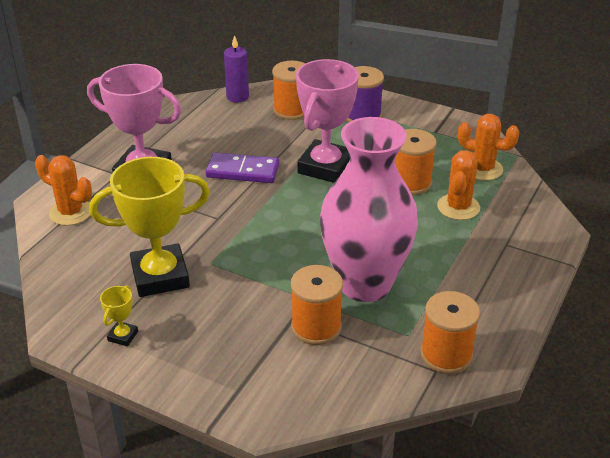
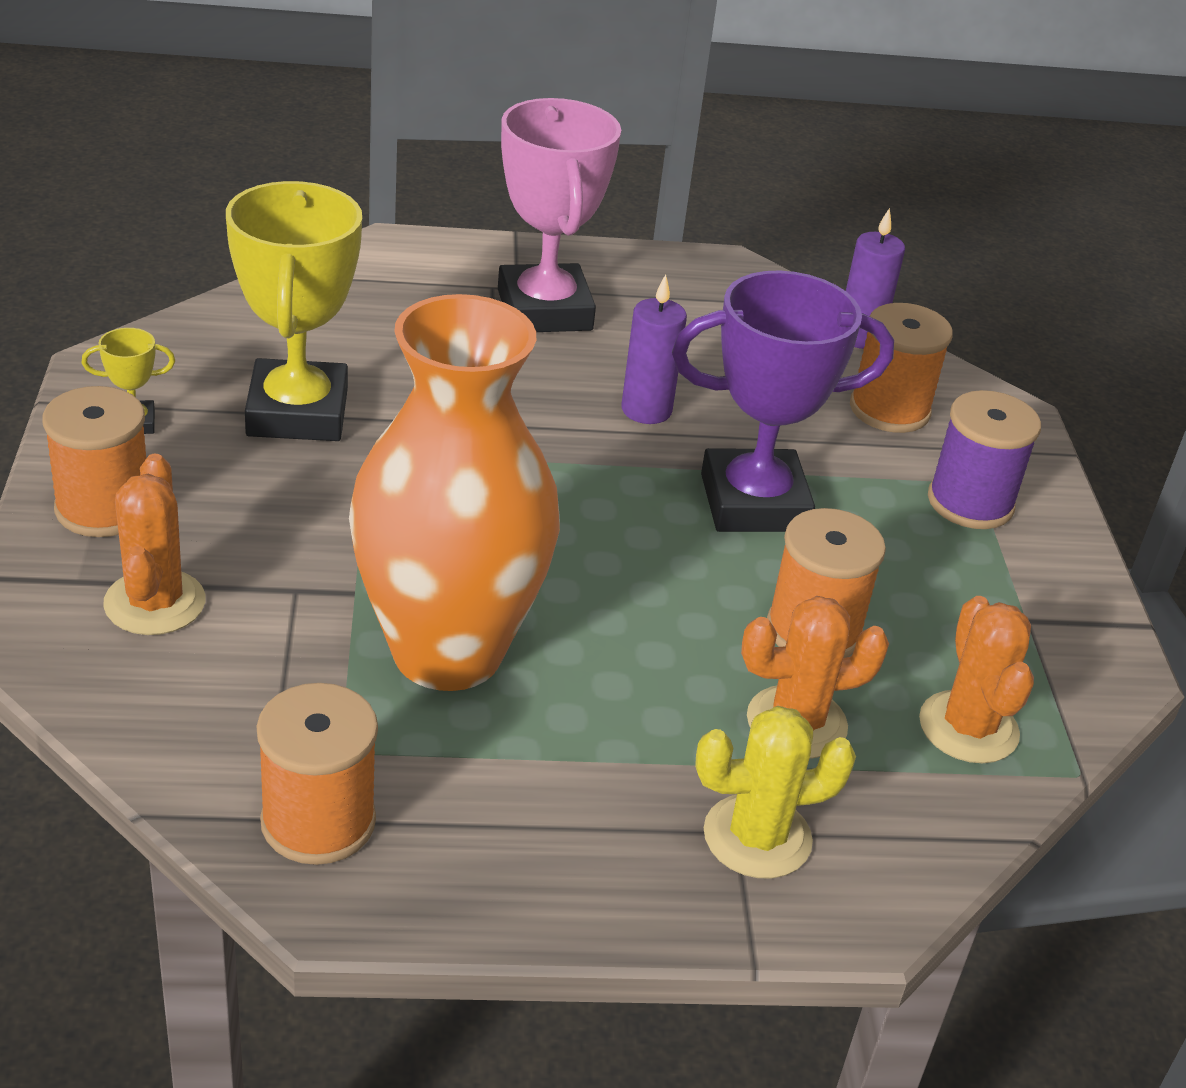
camera: 55 degrees right, 0 degrees up
orange cactus [35,155,92,226] -> orange cactus moved to [103,454,205,635]
yellow trophy [89,157,210,297] -> yellow trophy turned 45 degrees clockwise [226,181,362,441]
purple domino [206,152,279,183] -> purple candle [621,274,687,424]
orange spool [291,265,343,345] -> orange spool moved to [42,386,146,537]
pink trophy [296,59,359,183] -> purple trophy [672,270,894,532]
pink vase [320,117,418,302] -> orange vase [349,294,560,691]
none -> yellow cactus [695,706,856,878]

